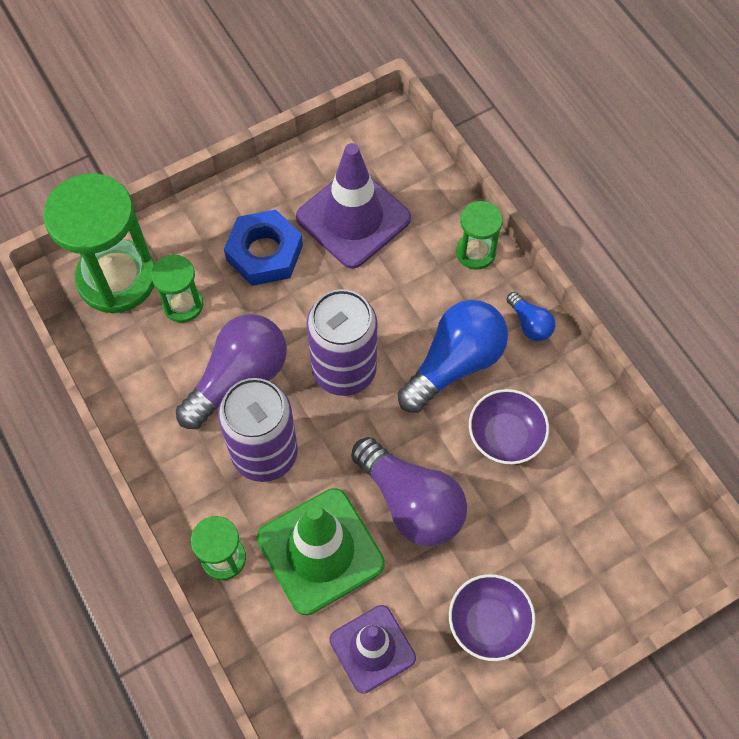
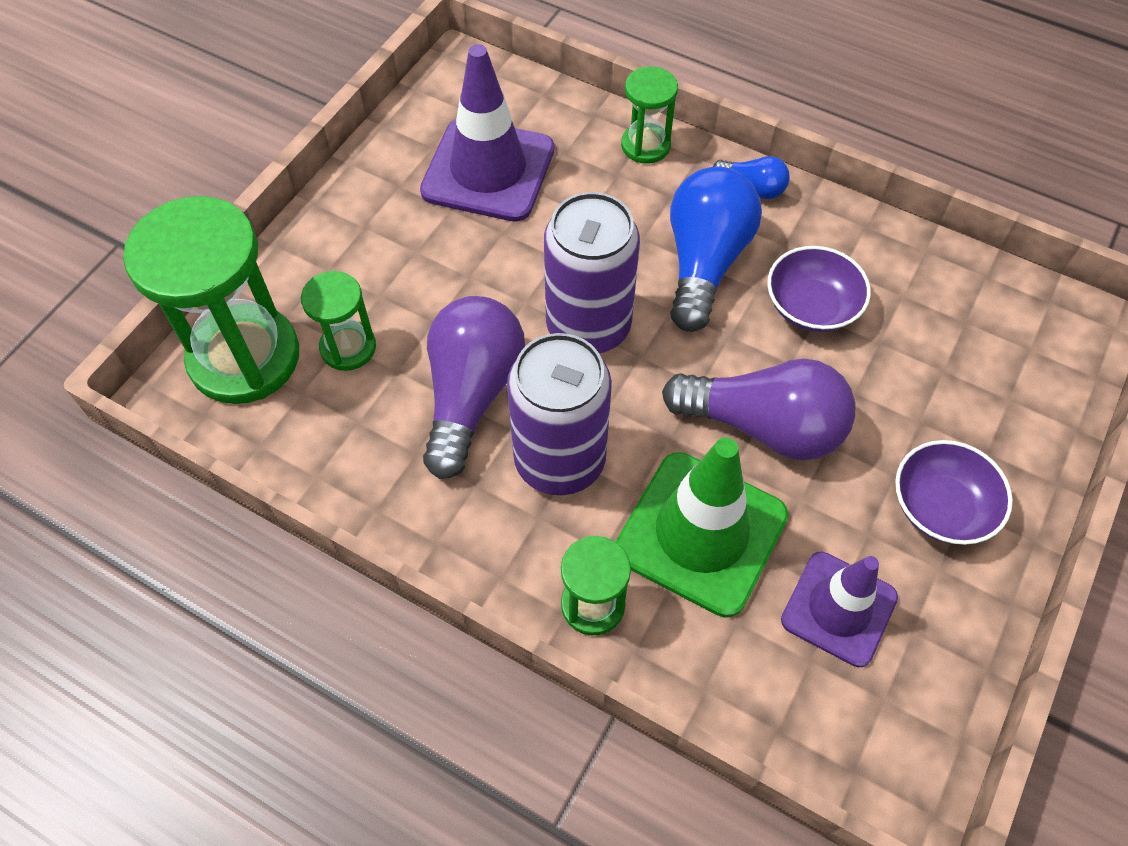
camera: 30 degrees left, 5 degrees down
blue nut [224,209,303,286] -> none

